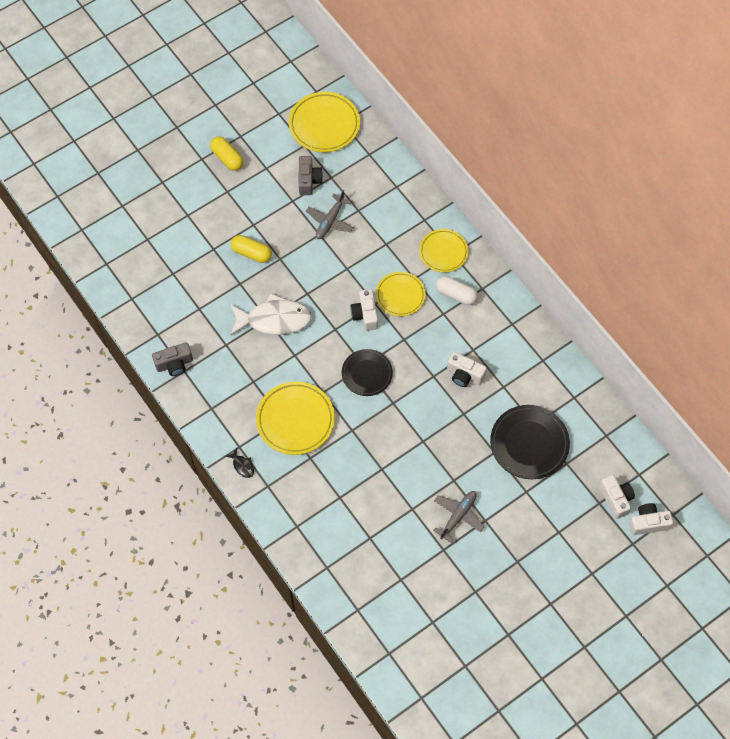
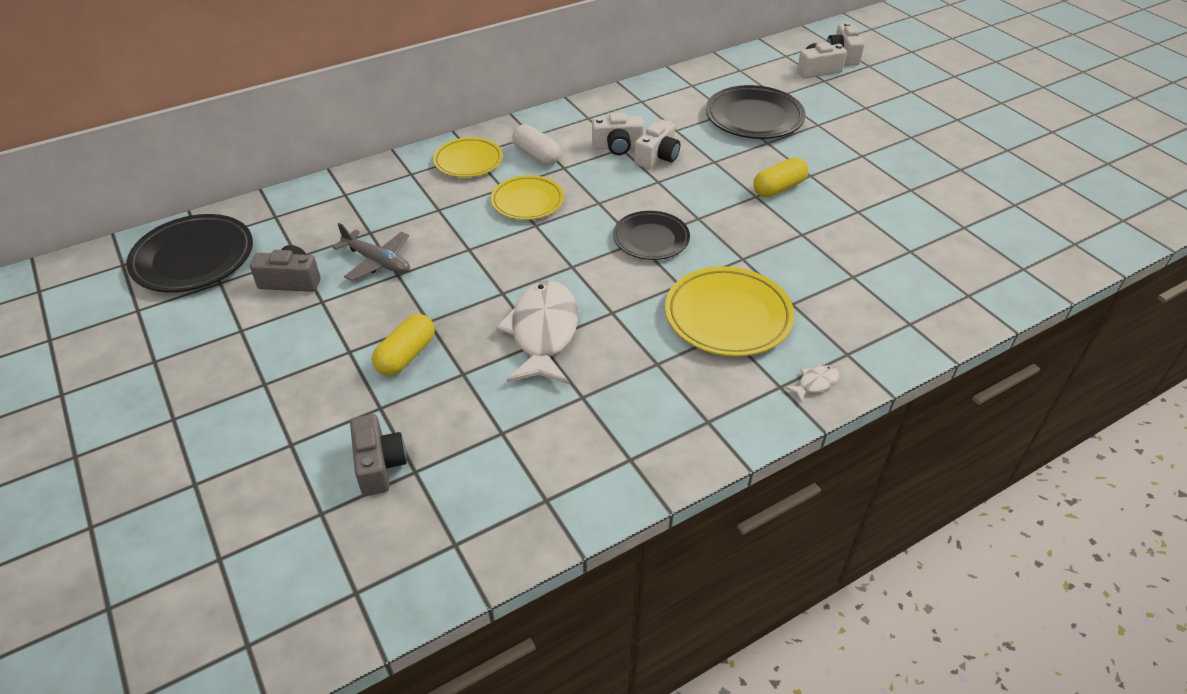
camera: 85 degrees left, 20 degrees down
grey camera [152,342,193,376] -> grey camera moved to [350,414,407,496]
yellow capsule [210,137,243,171] -> yellow capsule moved to [753,157,808,197]
black fish [226,448,254,478] -> white fish [784,365,839,403]
yellow plate [289,92,360,152] -> black plate [127,214,253,292]
white camera [350,289,378,331] -> white camera moved to [592,113,644,155]
grey plane [433,491,485,543] -> none
white capsule [436,276,478,305] -> white capsule turned 75 degrees counterclockwise [512,124,561,165]

